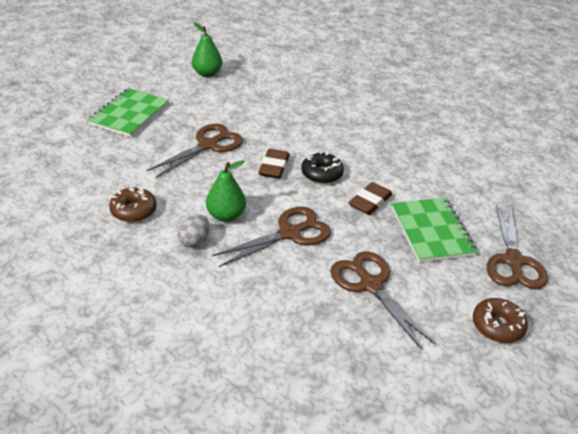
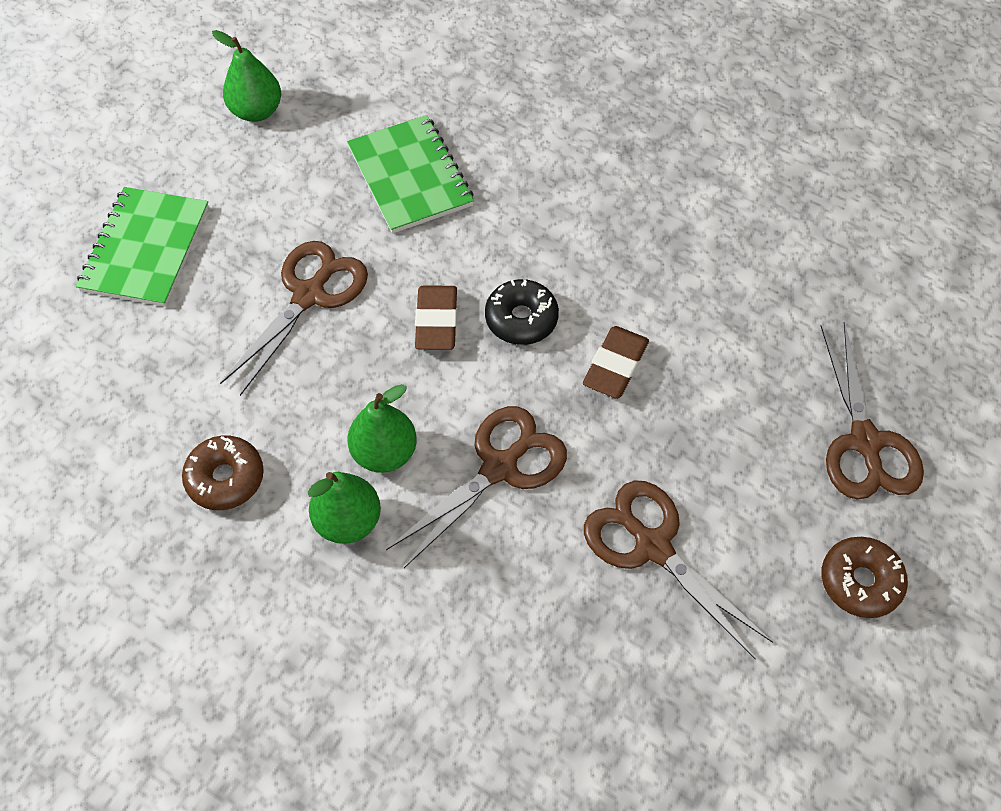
camera: 10 degrees left, 20 degrees up
grey egg [178,215,210,247] -> green pear [308,472,381,544]
green notebook [391,198,477,263] -> green notebook moved to [347,115,474,234]

